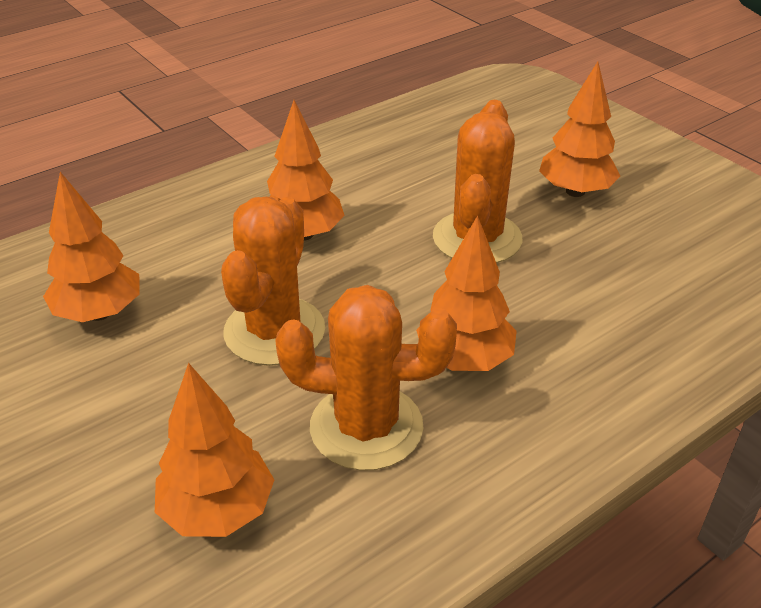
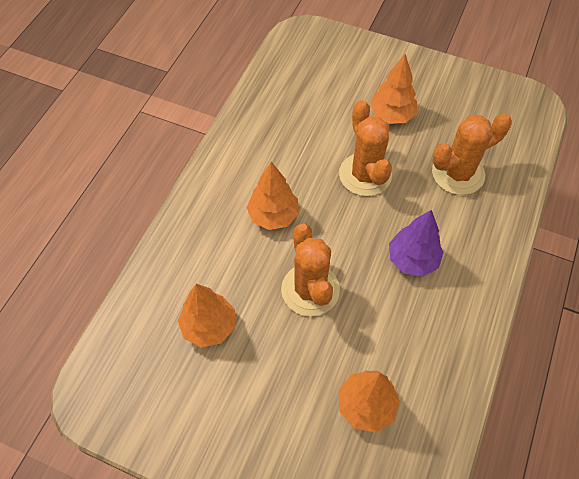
camera: 30 degrees left, 20 degrees up
orange cactus [275,285,457,471] -> orange cactus moved to [432,113,512,195]
orange tree [416,215,517,371] -> purple tree [389,210,444,277]

